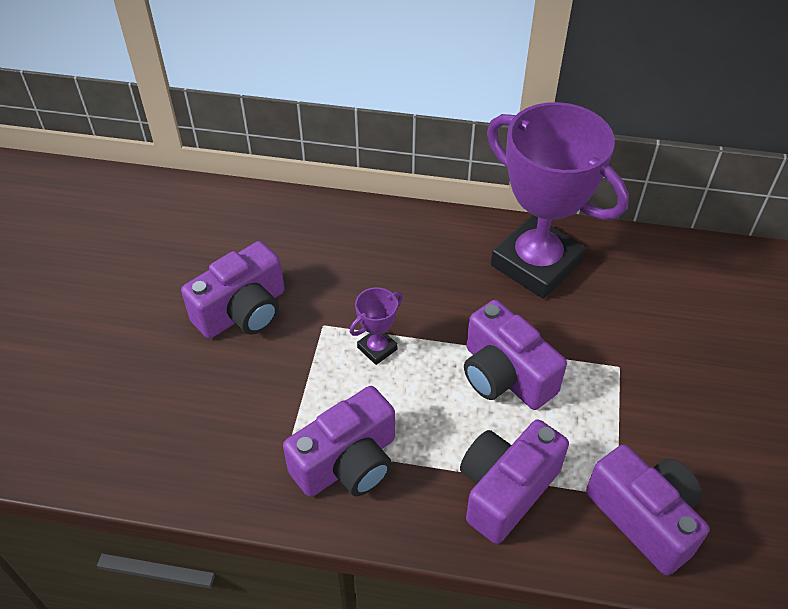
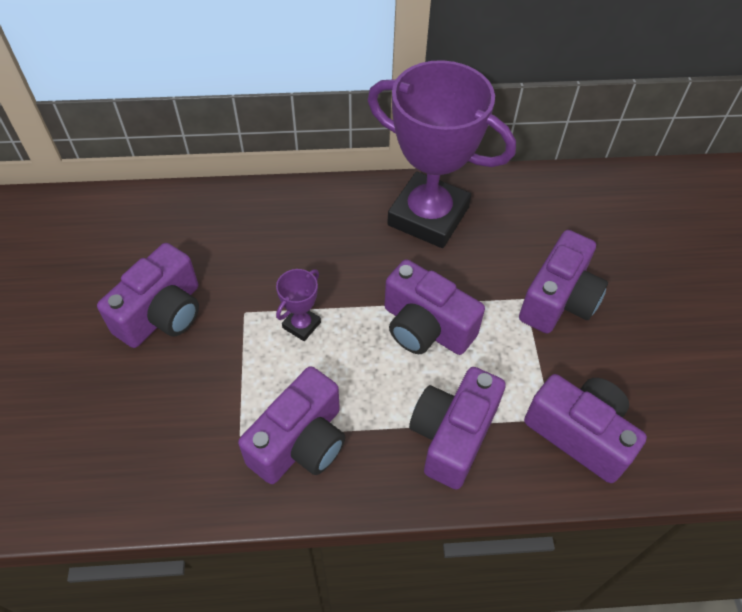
camera: 15 degrees left, 5 degrees up
none -> purple camera [519,230,608,334]

